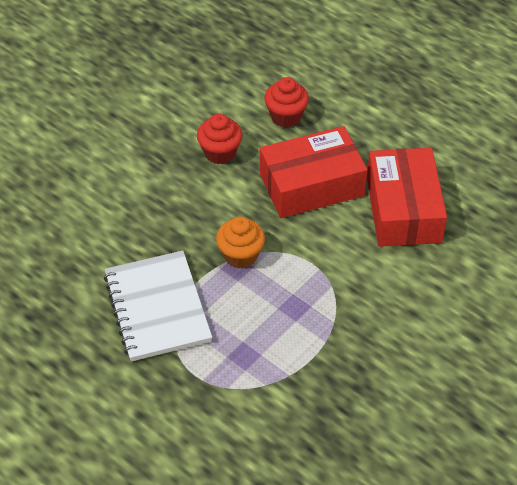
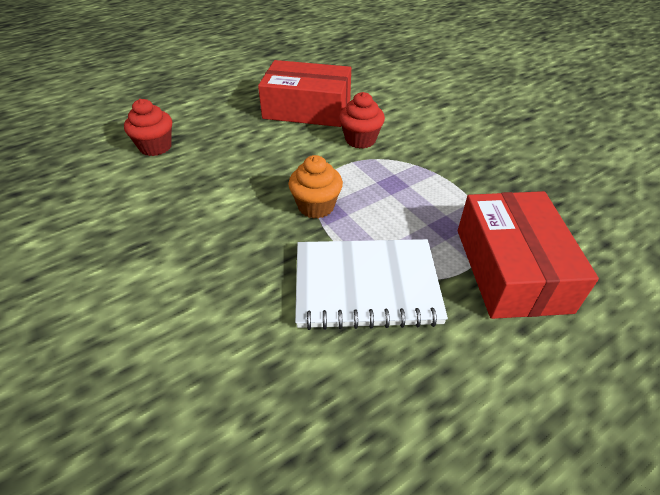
camera: 75 degrees left, 5 degrees down
red cupcake [197,114,242,164] -> red cupcake moved to [339,92,385,149]
red box [260,126,368,218] -> red box moved to [458,191,599,319]

